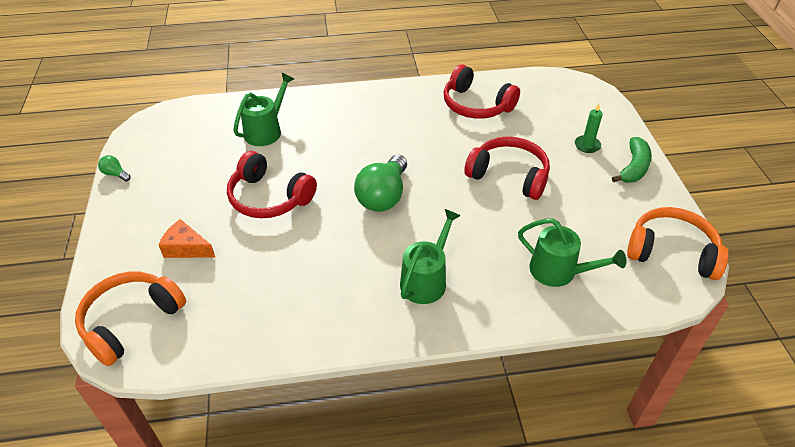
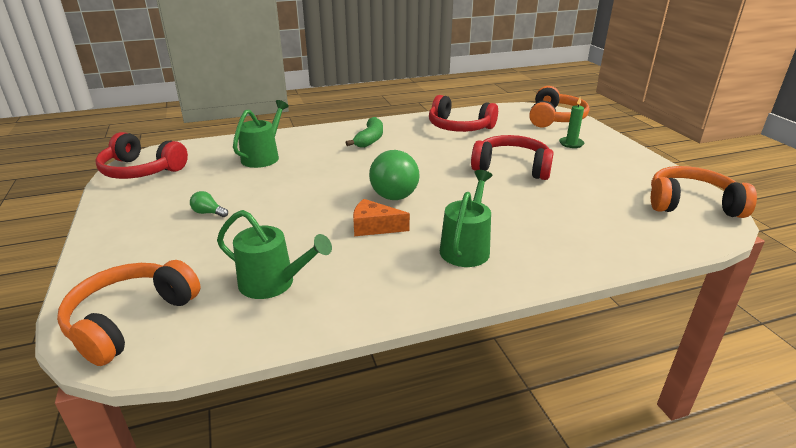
camera: 10 degrees left, 15 degrees down
green light bulb [98,155,131,181] -> green light bulb moved to [190,191,228,217]
orange cheese [159,219,216,258] -> orange cheese moved to [353,199,410,236]
red headphones [227,151,317,218] -> red headphones moved to [95,132,188,179]
green watering can [518,218,626,287] -> green watering can moved to [217,210,332,299]
green banana [612,137,652,183] -> green banana moved to [346,117,383,148]
none -> orange headphones [529,86,589,127]

